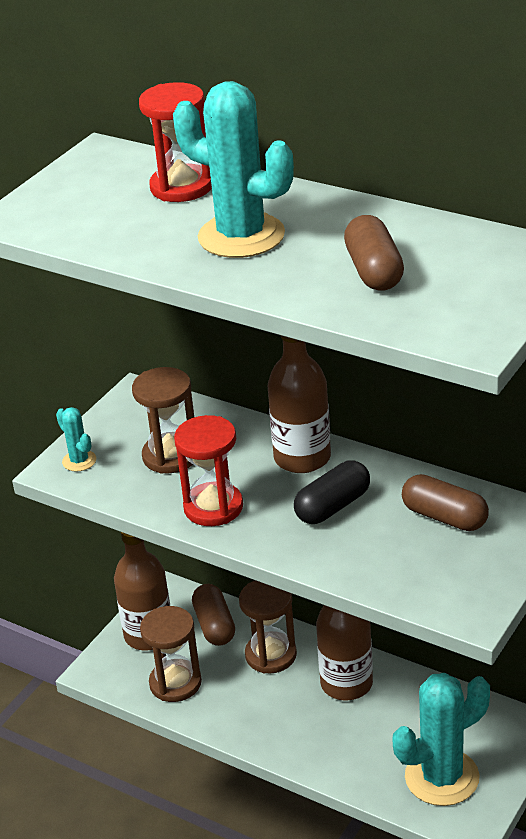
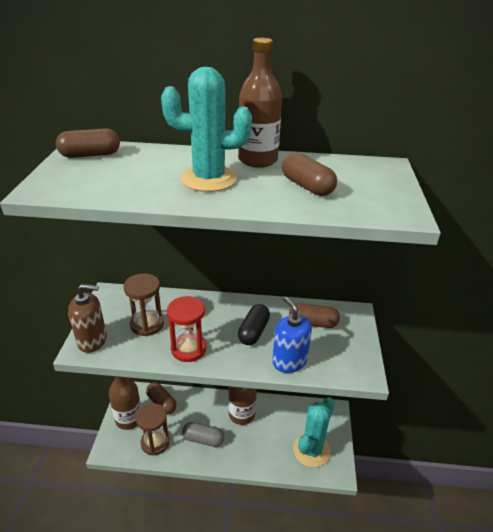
camera: 30 degrees left, 0 degrees up
turquoise cactus [56,407,96,472] -> brown soap dispenser [68,284,107,353]
red hourglass [139,82,212,202] -> none
brown hourglass [239,580,297,673] -> none
brown bottle [268,335,331,473] -> brown bottle moved to [238,38,282,168]
none -> brown capsule [56,128,120,158]
none -> grey capsule [182,422,224,447]
none -> blue soap dispenser [272,297,312,373]

